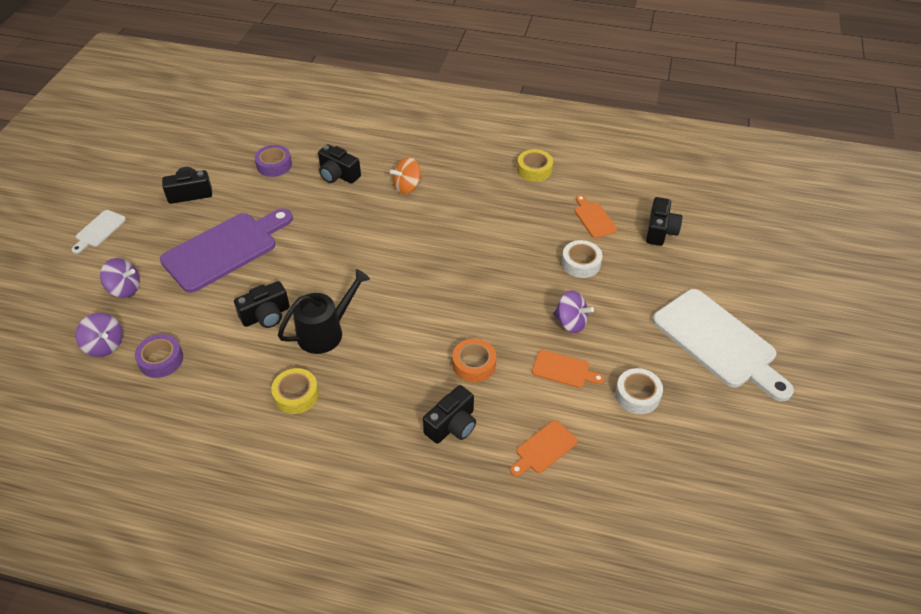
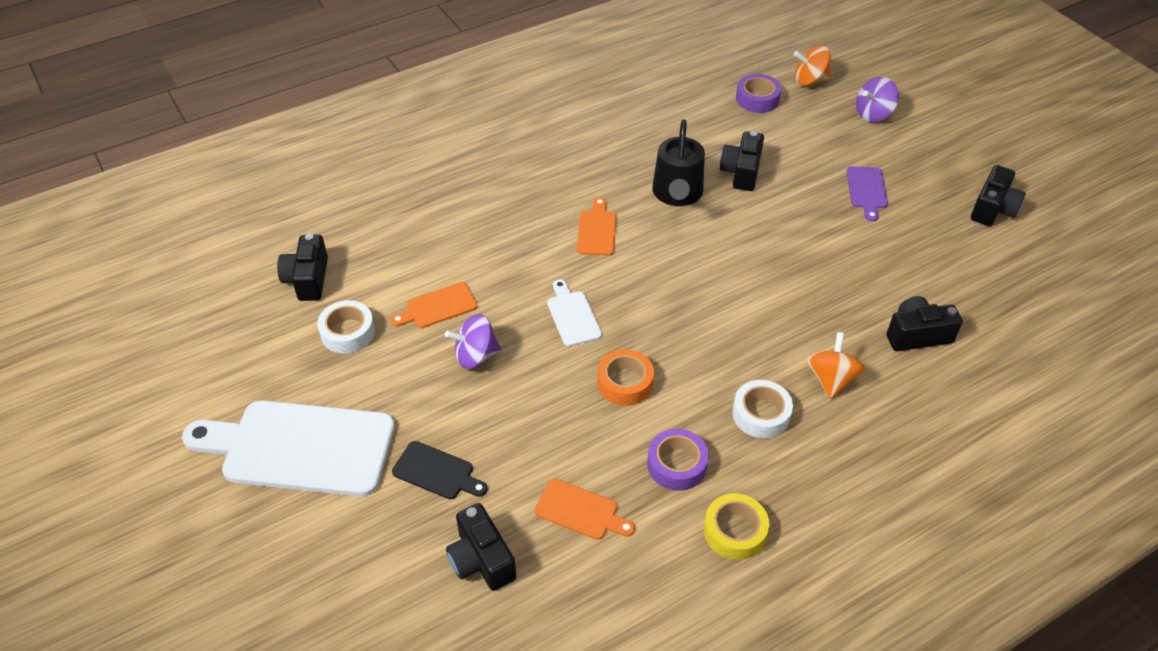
camera: 135 degrees right, 0 degrees up
white cutting board [71,210,126,254] -> white cutting board moved to [547,279,602,347]
purple spinning top [76,313,123,357] -> orange spinning top [794,46,831,86]
purple cutting board [160,208,293,293] -> purple cutting board [847,166,888,221], size x0.46
purple tape [255,145,292,177] -> purple tape moved to [647,429,709,491]
yellow tape [271,368,319,414] -> none
black camera [423,385,476,444] -> black camera moved to [277,234,328,301]
orange tape [453,339,496,383] -> orange tape moved to [597,349,654,406]
orange cutting board [510,420,577,477] -> orange cutting board moved to [577,197,617,256]
white tape [562,240,602,278] -> white tape moved to [732,380,793,438]
none -> black cutting board [392,441,488,499]

